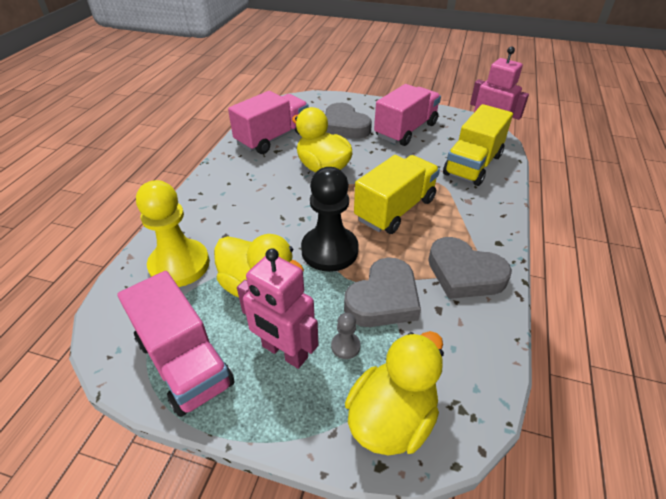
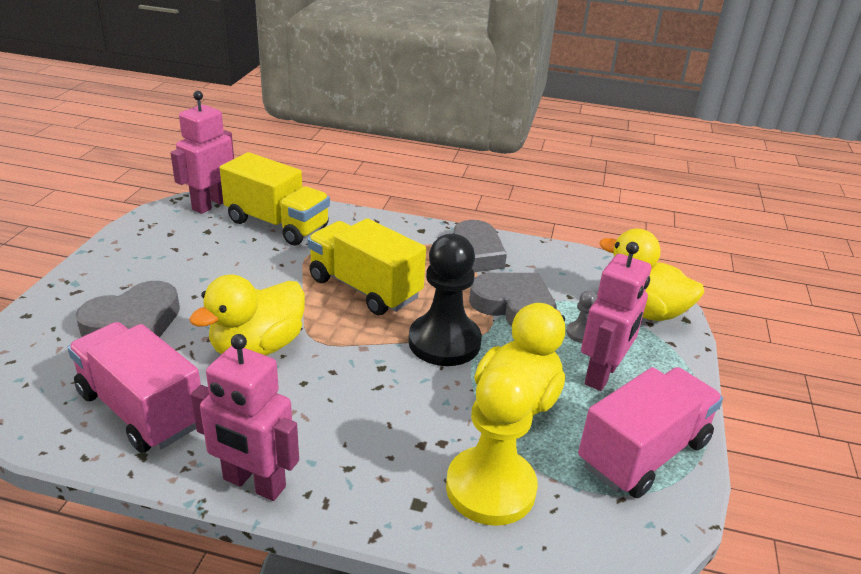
camera: 95 degrees left, 10 degrees down
pink truck [374,84,441,146] -> none
none -> pink robot [191,334,299,501]

